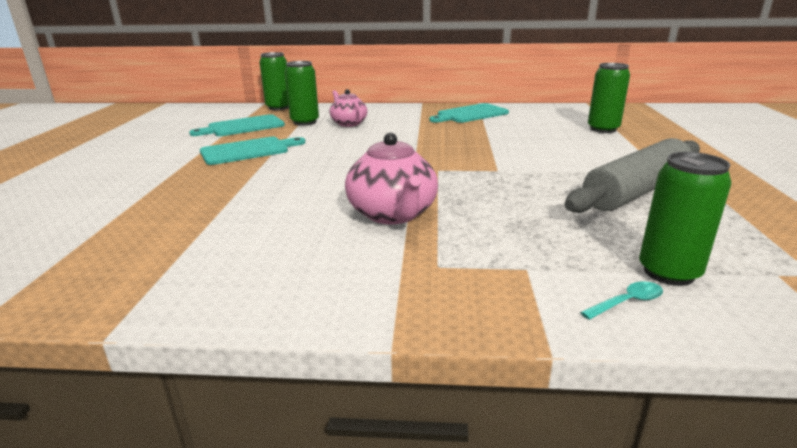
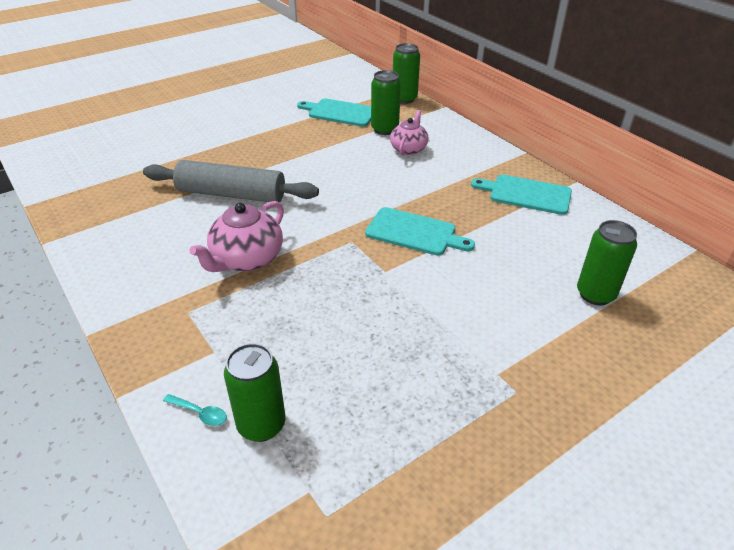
camera: 50 degrees right, 15 degrees up
turquoise cutting board [200,137,306,165] -> turquoise cutting board moved to [365,207,475,256]
grey rolling pin [565,138,700,213] -> grey rolling pin moved to [143,160,319,202]

